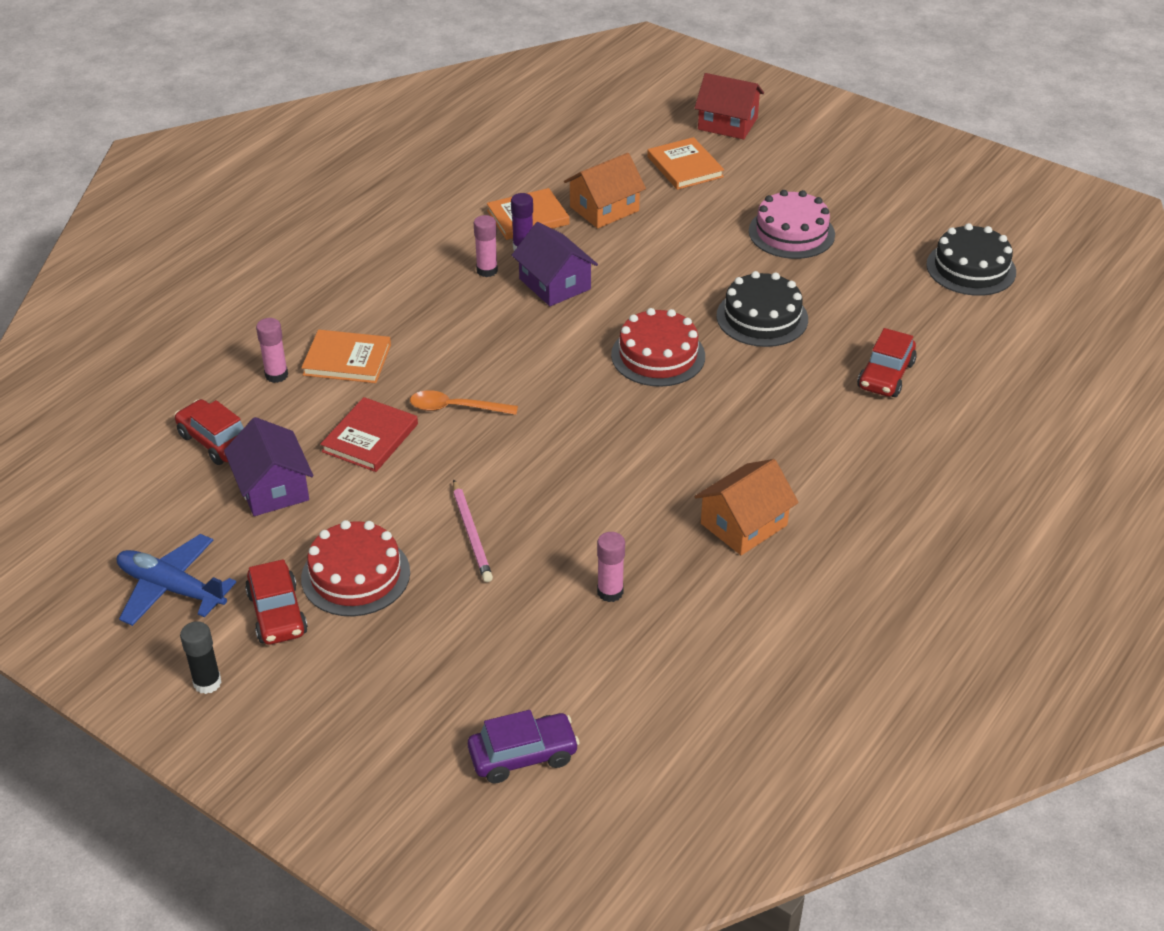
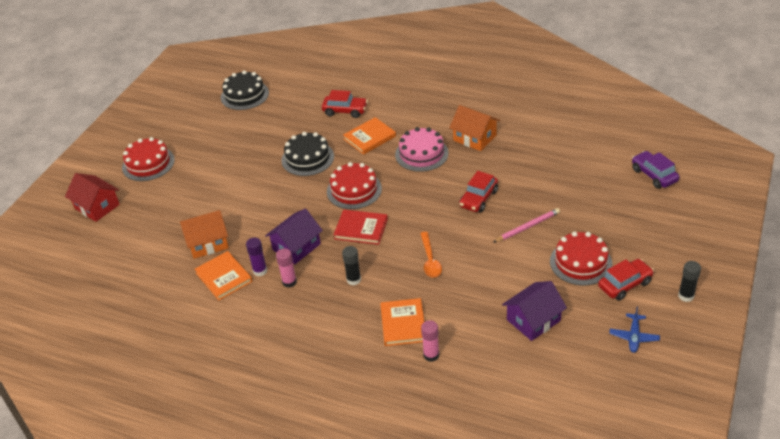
camera: 100 degrees left, 0 degrees up
blue plane [117,534,236,626] -> blue plane [609,307,660,353], size x0.62
red car [174,399,244,465] -> red car moved to [459,171,498,212]
red book [321,397,418,472] -> red book moved to [334,210,388,245]
orange house [564,153,646,229] -> orange house turned 60 degrees counterclockwise [180,210,229,259]
pink glue stick [597,532,625,602] -> none
orange book [647,137,724,190] -> orange book moved to [343,117,396,155]
red house [694,73,764,139] -> red house turned 60 degrees counterclockwise [65,173,120,222]
pink cake [749,190,835,259] -> pink cake moved to [395,127,449,172]
none -> red cake [122,137,175,181]
none -> black glue stick [342,246,361,286]

